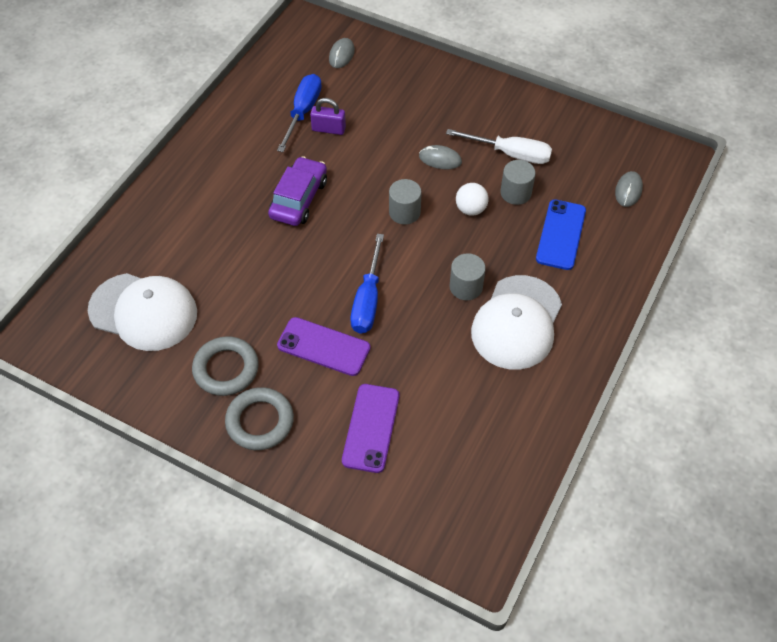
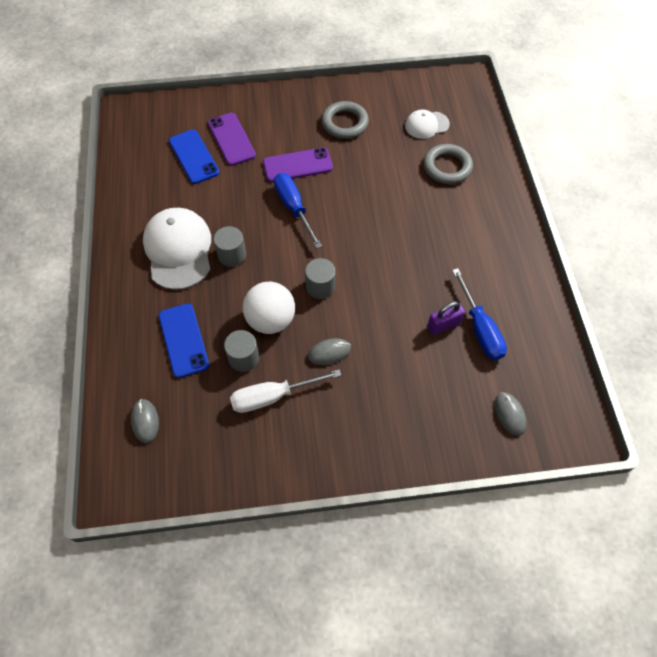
camera: 145 degrees right, 5 degrees up
white cap [88,273,197,351] -> white cap [405,109,450,139], size x0.55
grey ring [225,387,294,450] -> grey ring moved to [423,144,473,184]
purple car [268,156,327,226] -> none
white ball [456,183,489,216] -> white ball [243,282,295,334], size x1.65
none -> blue phone [169,129,220,184]

